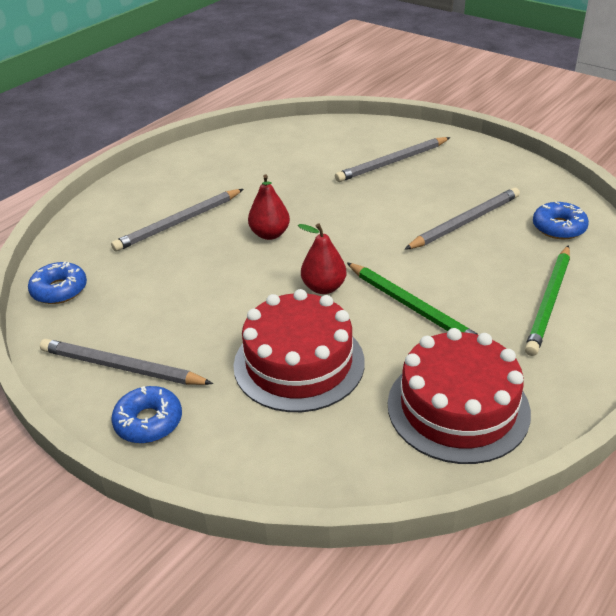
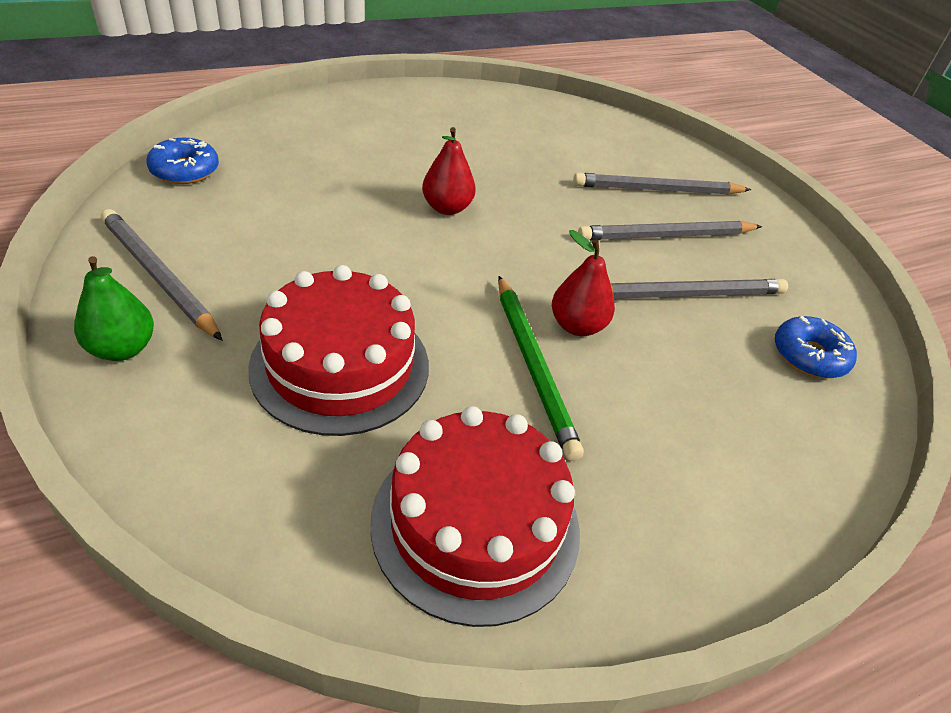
camera: 20 degrees right, 5 degrees up
grey pencil [111,189,243,252] -> grey pencil moved to [578,221,762,241]
blue donut [111,386,182,443] -> green pear [74,256,154,361]
red pear [298,224,346,294] -> red pear moved to [552,230,615,336]
green pencil [525,245,570,356] -> none

